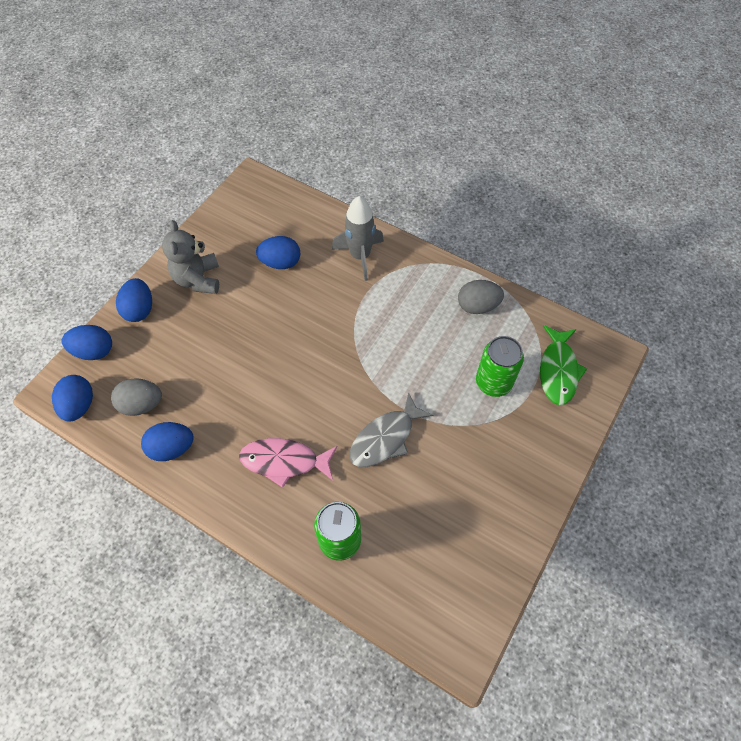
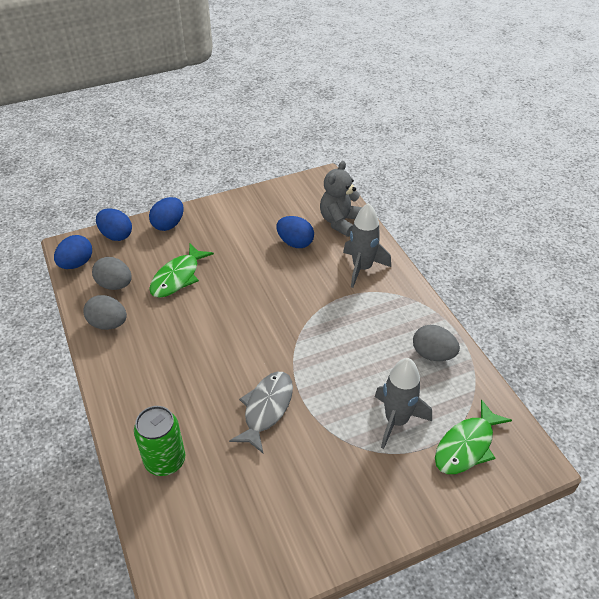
camera: 35 degrees right, 15 degrees down
blue egg [141,422,194,461] -> grey egg [83,295,127,330]
grey teddy bear [162,220,219,294] -> grey teddy bear moved to [320,161,362,237]
pink fish [239,438,337,488] -> none
grey fish [350,392,433,467] -> grey fish turned 120 degrees clockwise [229,372,293,453]
green can [476,336,524,397] -> grey rocket [375,358,432,449]
none -> green fish [149,244,214,298]

